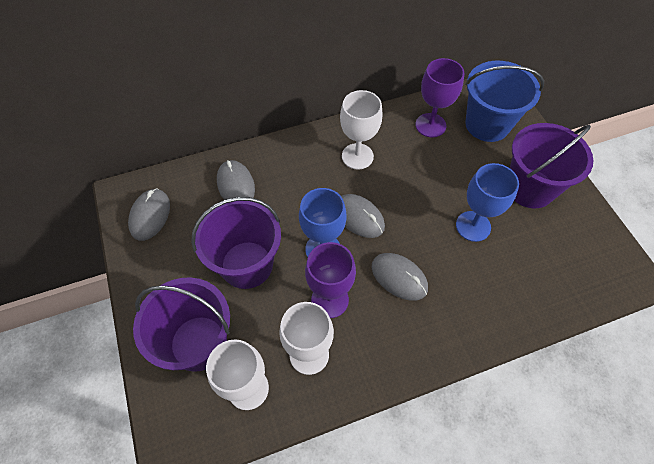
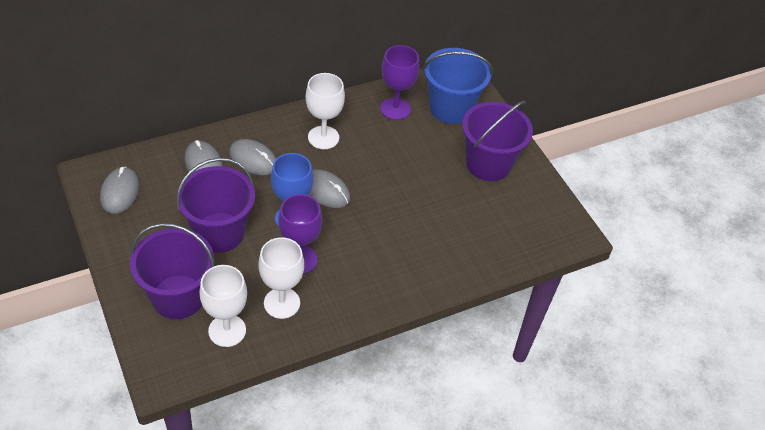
camera: 10 degrees left, 10 degrees down
grey mouse [372,253,428,301] -> grey mouse moved to [229,139,276,175]
blue goblet [456,163,519,242] -> none

